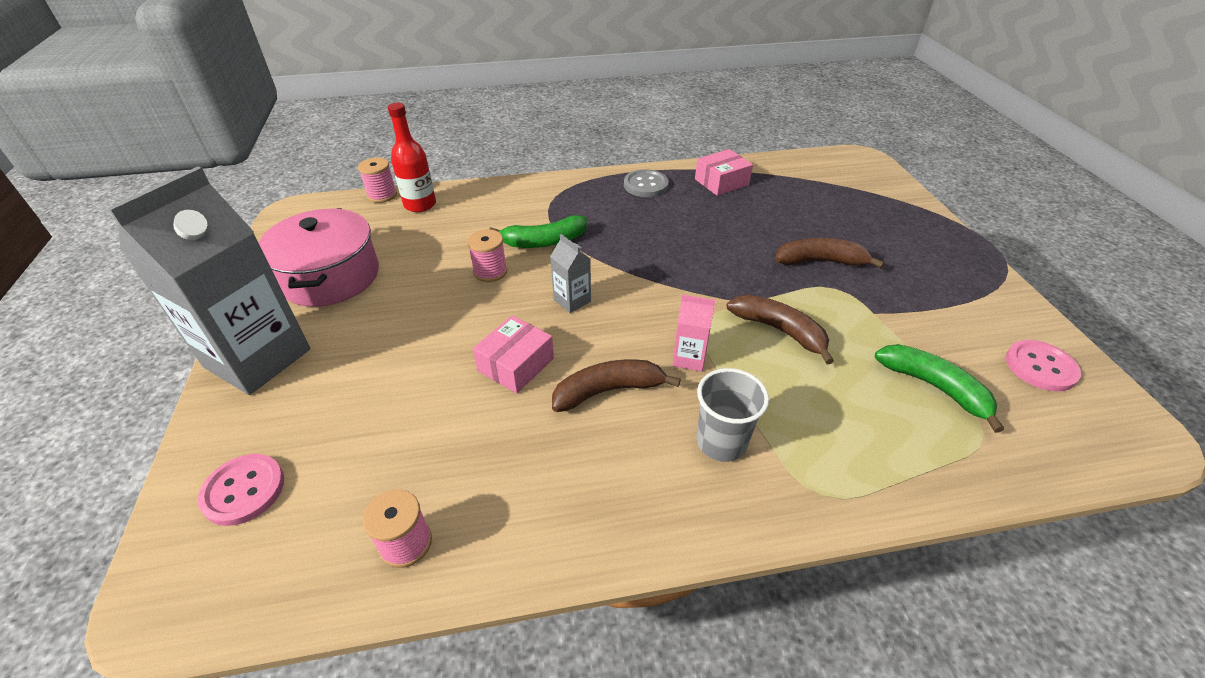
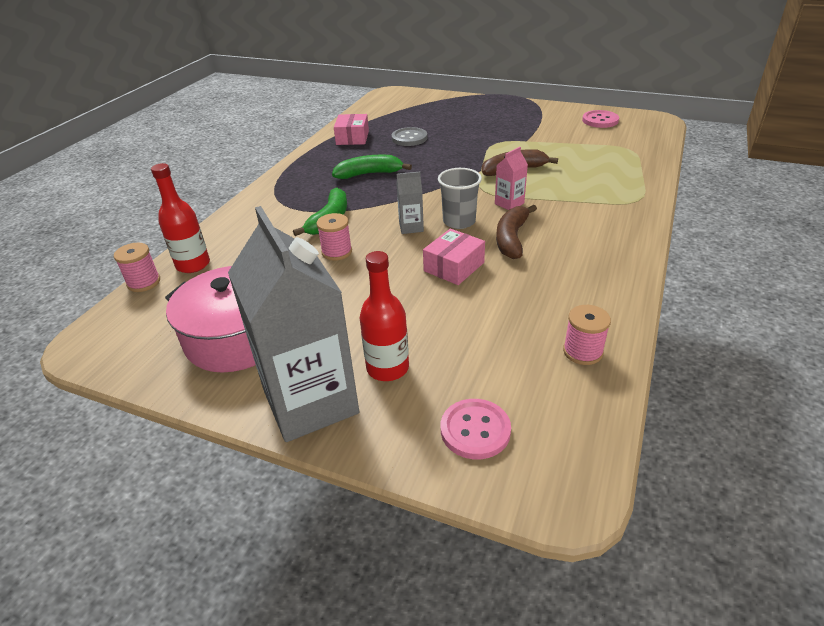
camera: 55 degrees left, 5 degrees down
pink box [473,316,554,393] -> pink box turned 60 degrees clockwise [423,229,485,285]
grey button [624,169,669,197] -> grey button moved to [392,127,427,146]
grey cup [697,368,769,462] -> grey cup moved to [438,168,482,229]
brown banana [775,238,884,269] -> none
green banana [875,344,1004,433] -> green banana moved to [332,155,412,179]
none -> red bottle [360,251,409,381]

